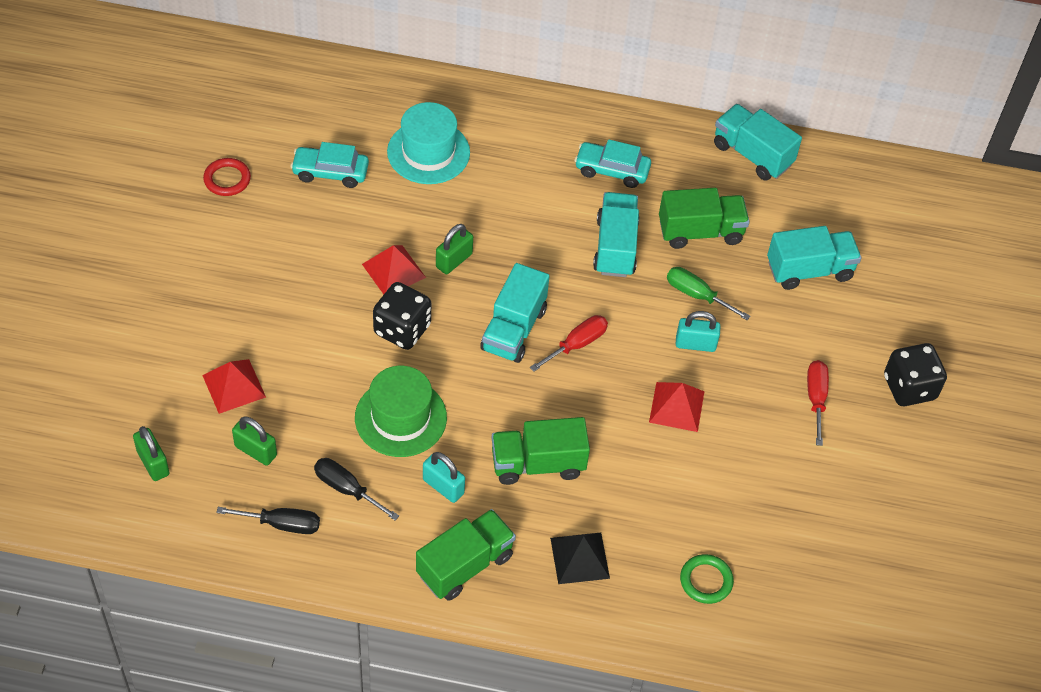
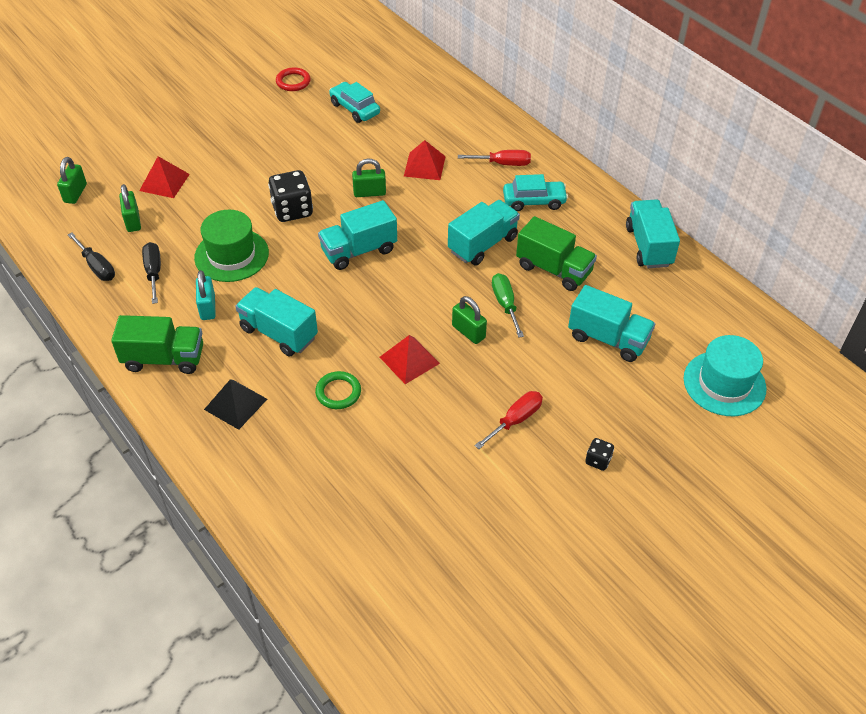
camera: 45 degrees right, 5 degrees down
red pyramid [362,245,426,294] -> red pyramid moved to [404,140,446,180]
turquoise hat [387,102,470,184] -> turquoise hat moved to [684,335,766,416]
green truck [492,417,590,485] -> turquoise truck [235,287,318,356]
red screwdriver [530,315,608,372] -> red screwdriver moved to [458,150,531,166]
turquoise car [574,139,651,188] -> turquoise car turned 120 degrees clockwise [503,174,568,211]
turquoise padlock [676,311,720,352] -> green padlock [452,296,487,344]
green ring [680,554,734,604] -> green ring moved to [315,371,361,409]
black dice [884,343,947,406] -> black dice [585,438,614,471], size x0.50

